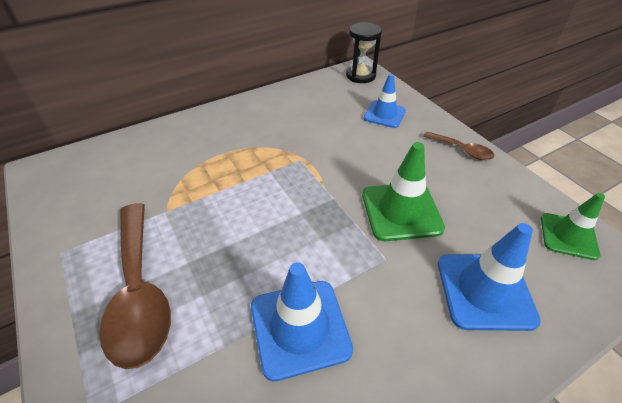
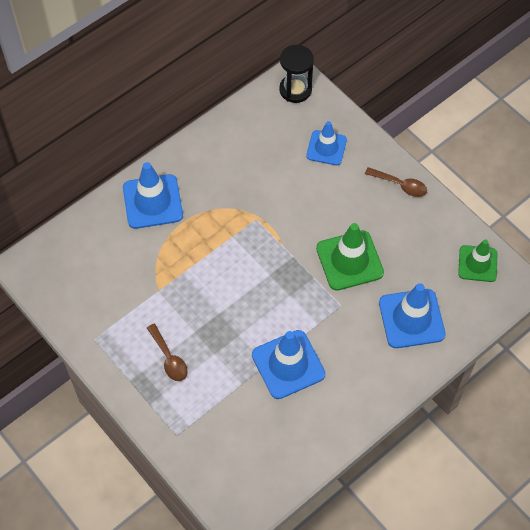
camera: 10 degrees left, 15 degrees up
brown spoon [99,203,171,369] -> brown spoon [147,324,188,381], size x0.49
none -> blue traffic cone [123,162,183,229]

